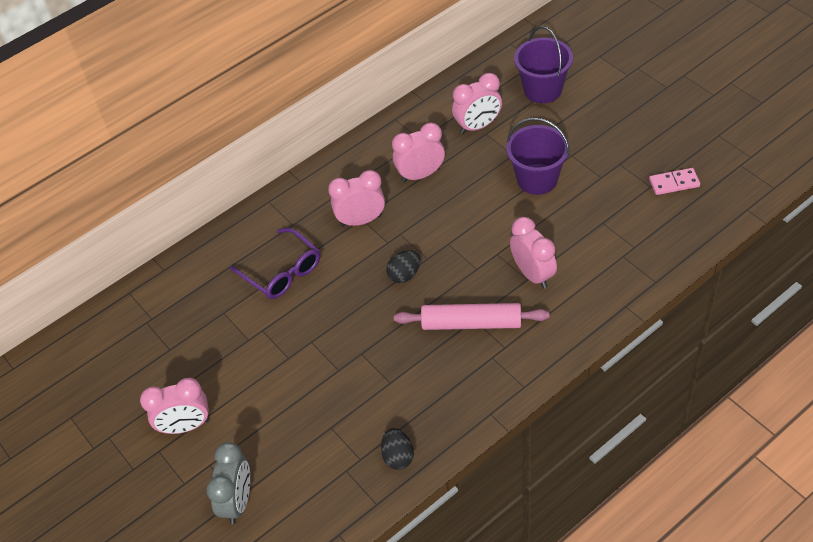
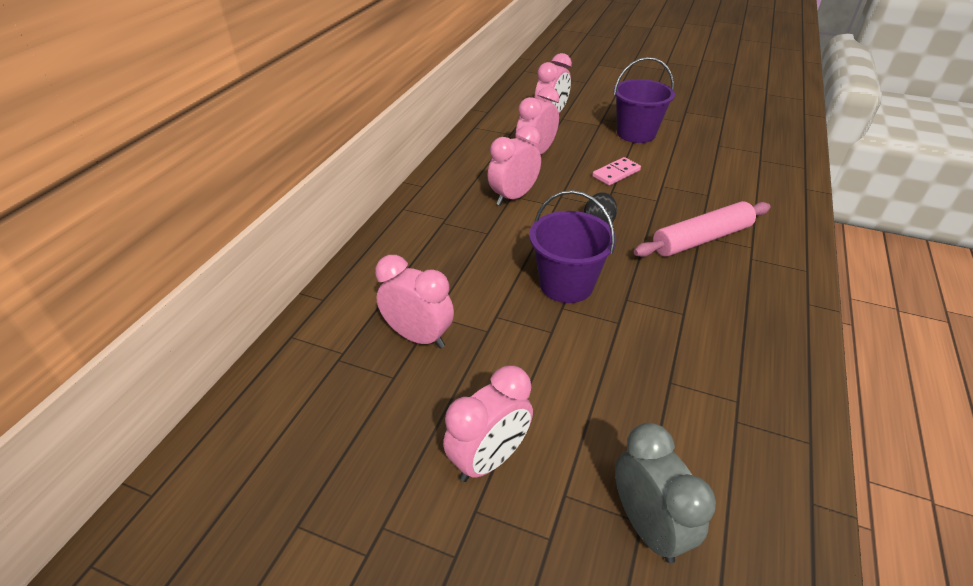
camera: 35 degrees left, 10 degrees down
purple glasses [230,228,320,299] -> none
black egg [381,428,414,470] -> none
pink clock [510,217,557,289] -> pink clock moved to [375,255,454,349]
purple bucket [514,26,573,103] -> purple bucket moved to [529,190,616,303]
pink domino [649,168,700,195] -> pink domino moved to [592,157,641,186]

